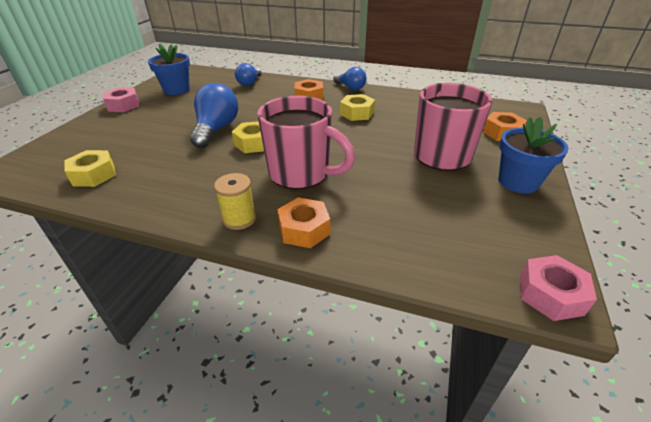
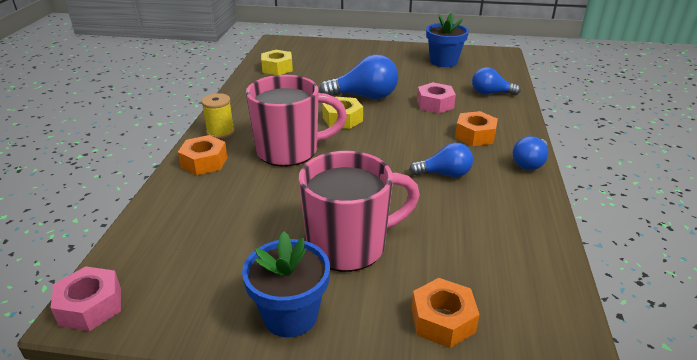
camera: 80 degrees right, 5 degrees down
pink nut [103,88,139,112] -> pink nut moved to [417,82,456,113]
pink mug [257,96,355,189] -> pink mug turned 120 degrees counterclockwise [246,75,347,167]
yellow nut [340,94,375,121] -> blue light bulb [409,143,473,177]

